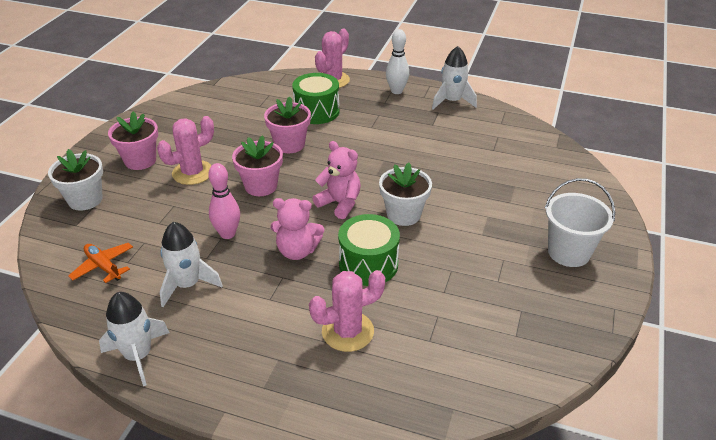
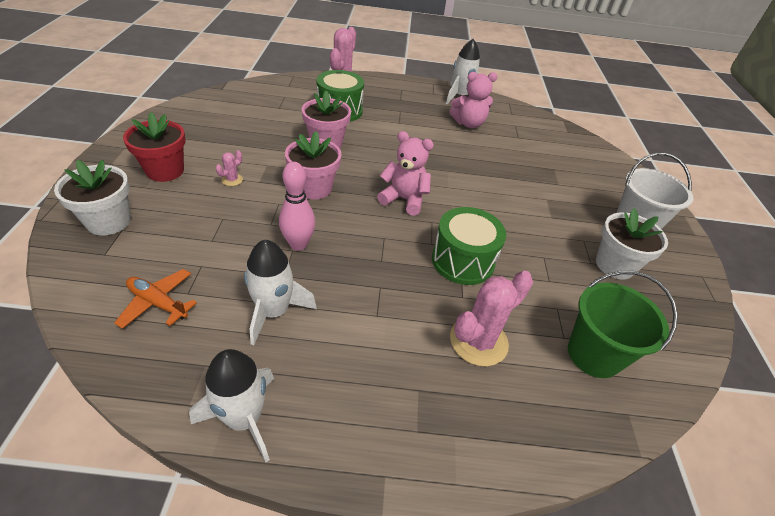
camera: 20 degrees left, 5 degrees up
pink flower pot [108,111,158,170] -> red flower pot [123,112,186,182]
pink cactus [157,116,214,185] -> pink cactus [216,150,243,186], size x0.46
pink teddy bear [271,198,324,260] -> pink teddy bear moved to [449,72,498,128]
white flower pot [379,162,432,226] -> white flower pot moved to [596,208,668,280]
white bowling pin [386,29,409,94] -> none
none -> green bucket [568,271,678,378]

